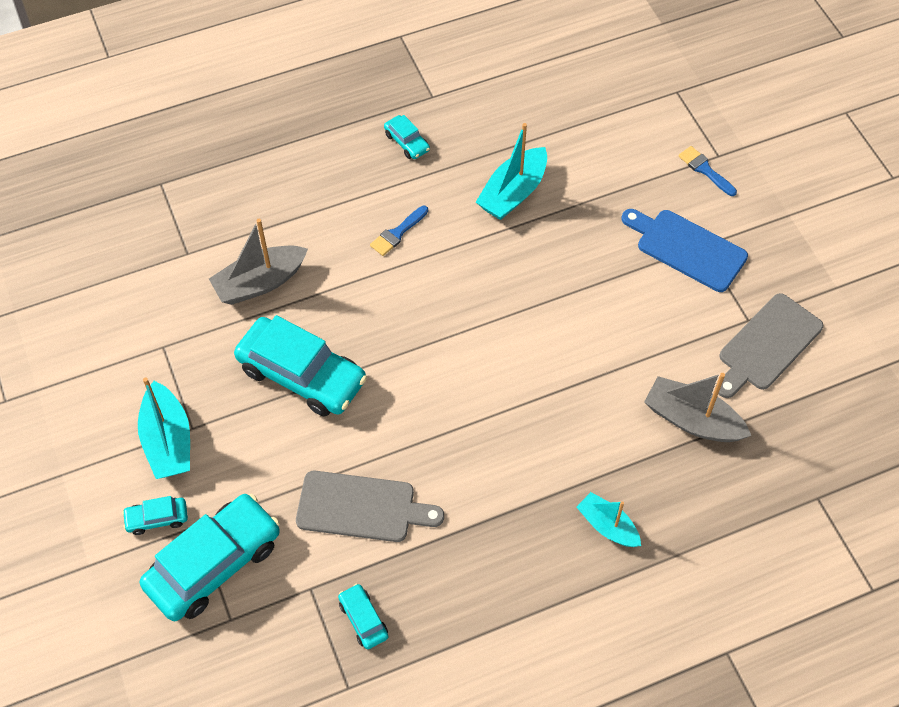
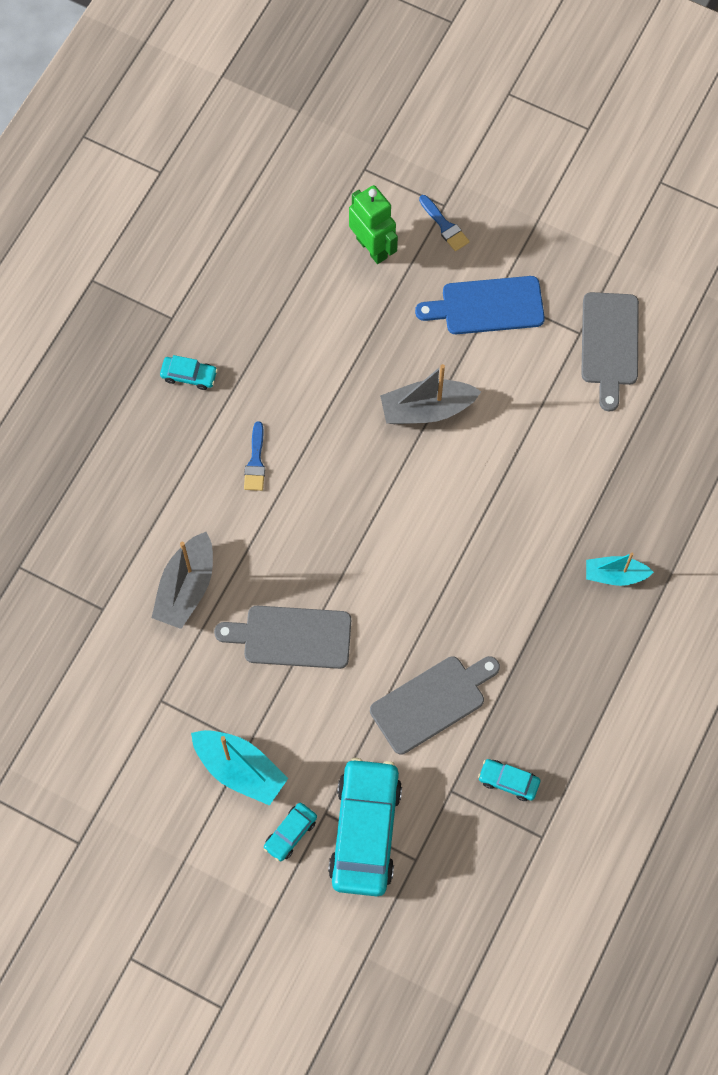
camera: 40 degrees left, 10 degrees up
turquoise car [234,315,367,417] -> grey cutting board [214,606,351,669]
turquoise boat [476,123,547,220] -> none
grey boat [644,373,751,442] -> grey boat moved to [380,364,482,424]
blue brush [678,146,737,196] -> blue brush turned 135 degrees counterclockwise [419,195,470,251]
none -> green robot [349,185,398,264]

